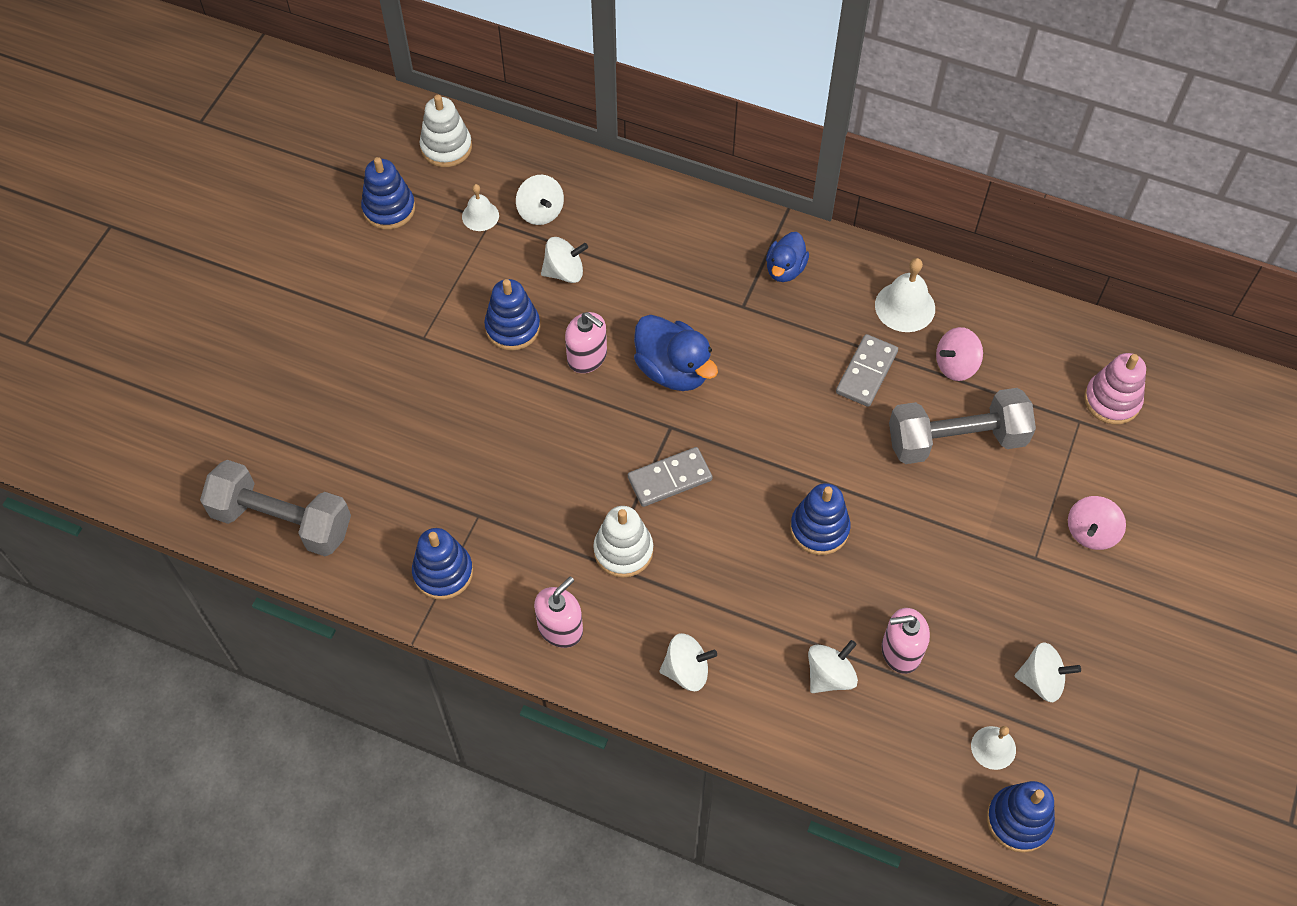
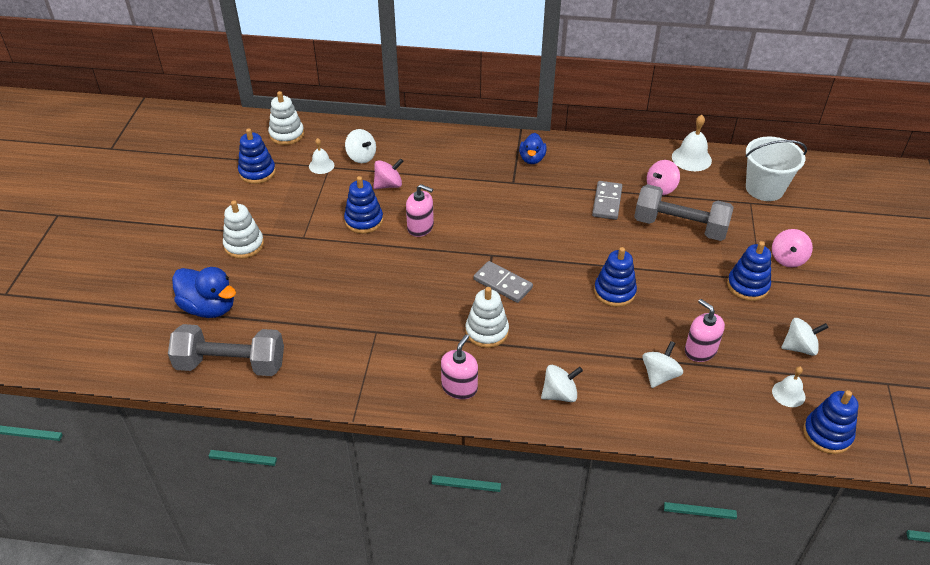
camera: 15 degrees left, 15 degrees down
blue stacking toy [412,528,473,600] -> blue stacking toy moved to [727,241,771,301]
white spinning top [541,237,588,283] -> pink spinning top [373,158,404,189]
grey domino [628,447,712,507] -> grey domino turned 75 degrees clockwise [474,261,533,303]
blue duck [634,315,718,391] -> blue duck moved to [172,267,236,318]
white bell [875,258,935,332] -> white bell moved to [672,115,712,171]
pink soap dispenser [882,608,930,674] -> pink soap dispenser turned 75 degrees clockwise [685,299,725,362]
grey dumbbell [889,388,1036,464] -> grey dumbbell turned 45 degrees clockwise [634,184,734,241]
pink stacking toy [1084,353,1146,424] -> white bucket [745,137,807,201]
none -> white stacking toy [223,200,264,259]

